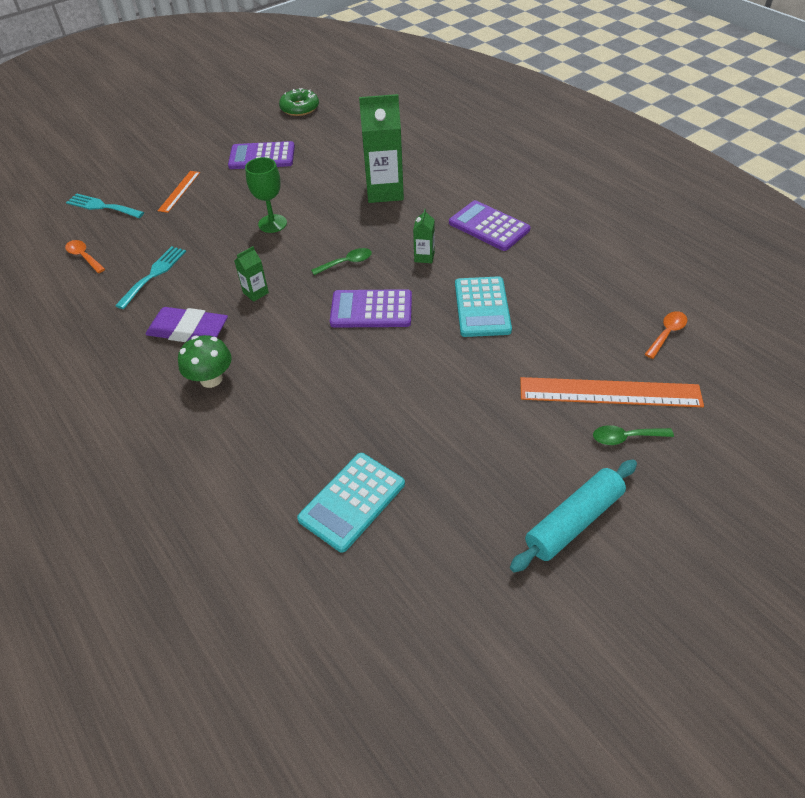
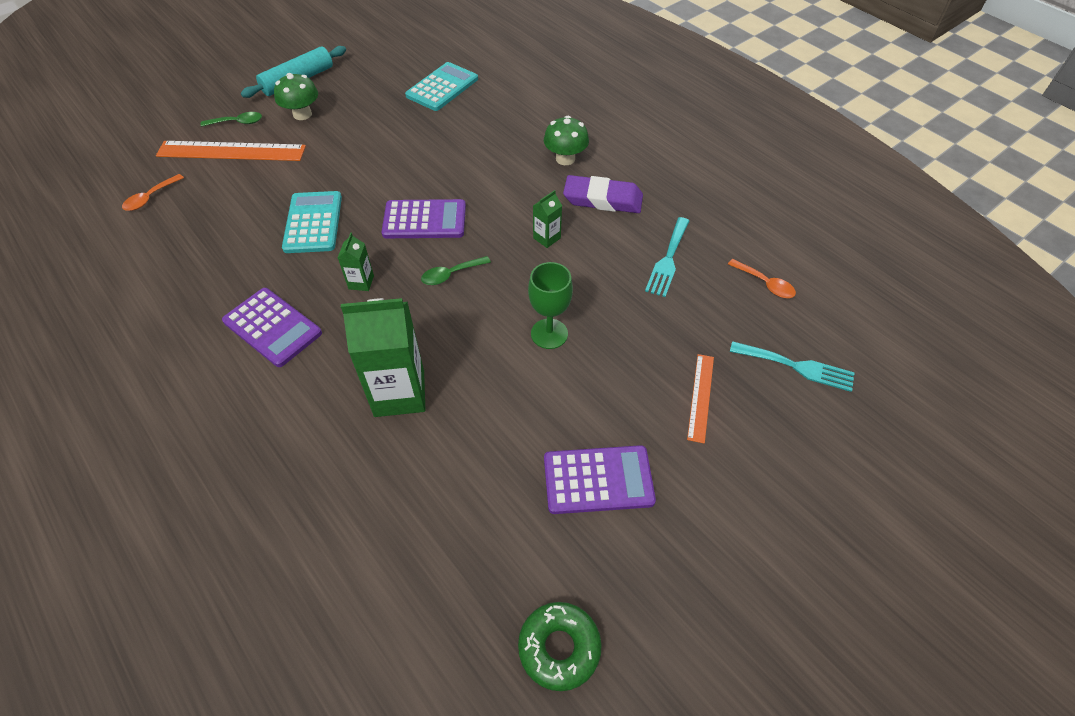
camera: 175 degrees right, 5 degrees up
none -> green mushroom [274,73,318,120]

